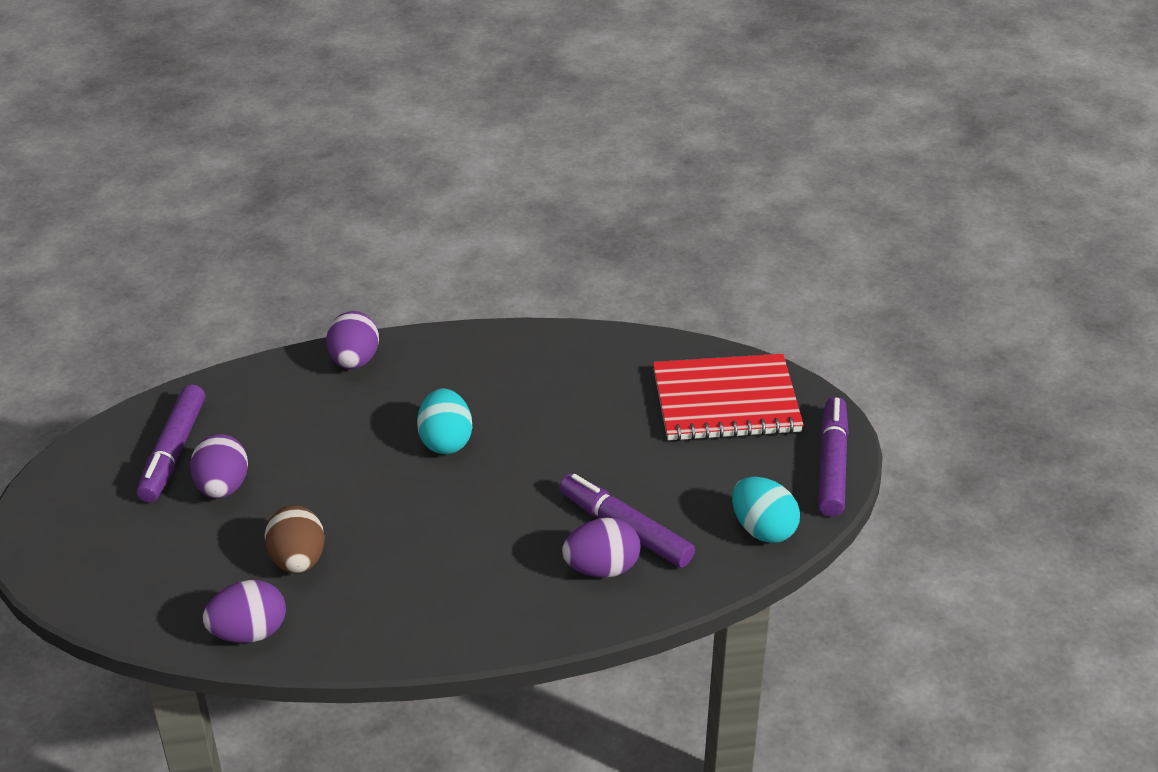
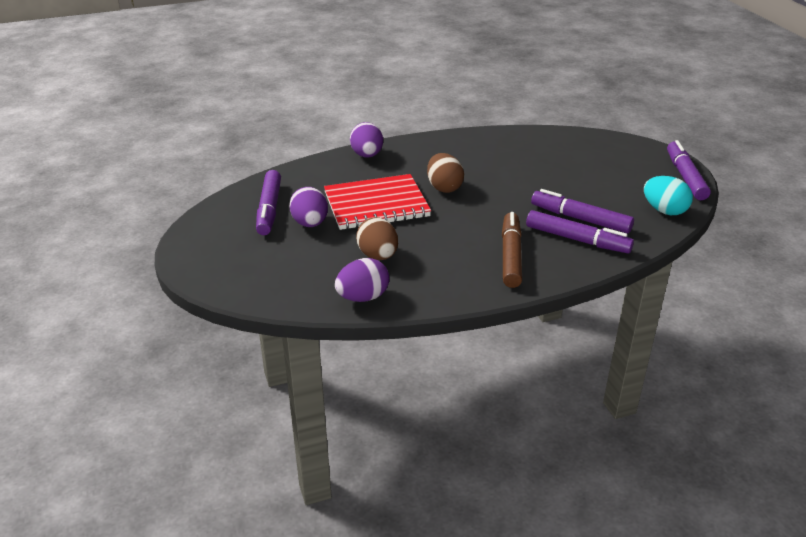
camera: 10 degrees left, 5 degrees down
turquoise egg [417,388,472,454] -> brown egg [427,153,464,193]
purple egg [562,518,641,578] -> purple marker [526,210,634,253]
red notebook [653,354,804,441] -> red notebook moved to [324,174,431,230]
none -> brown marker [502,212,522,288]

